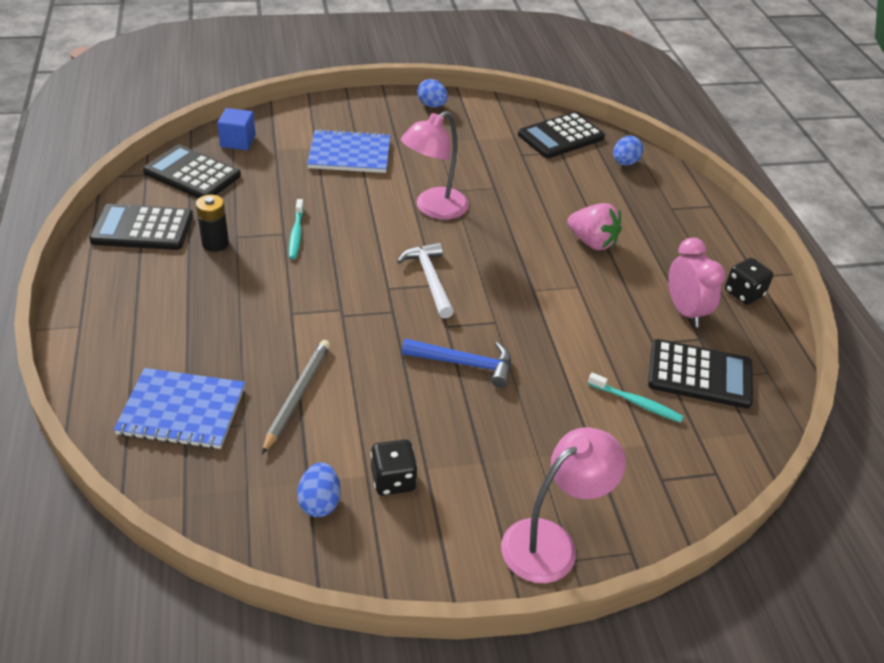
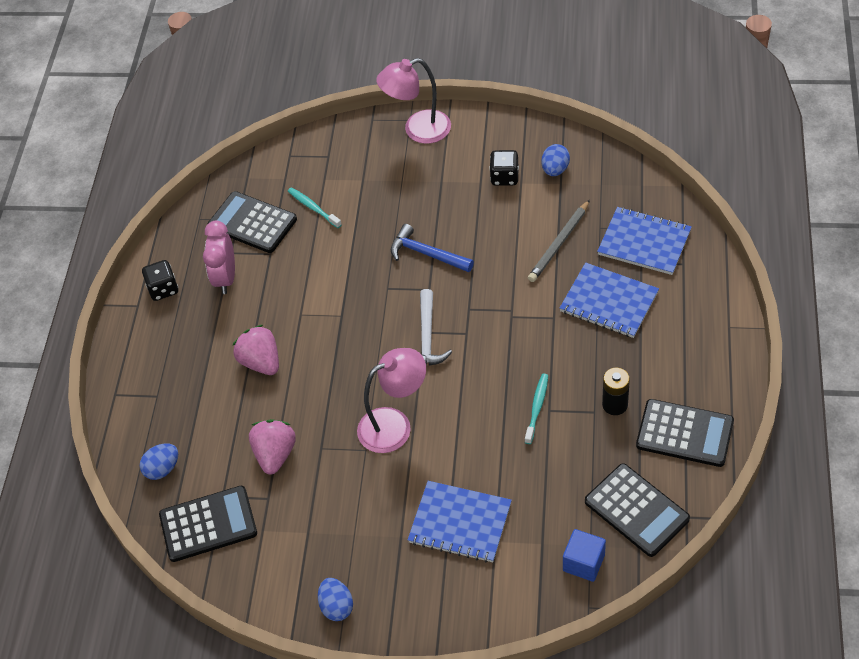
camera: 155 degrees left, 10 degrees up
none -> pink strawberry [249,419,296,474]
none -> blue notebook [560,263,659,338]

